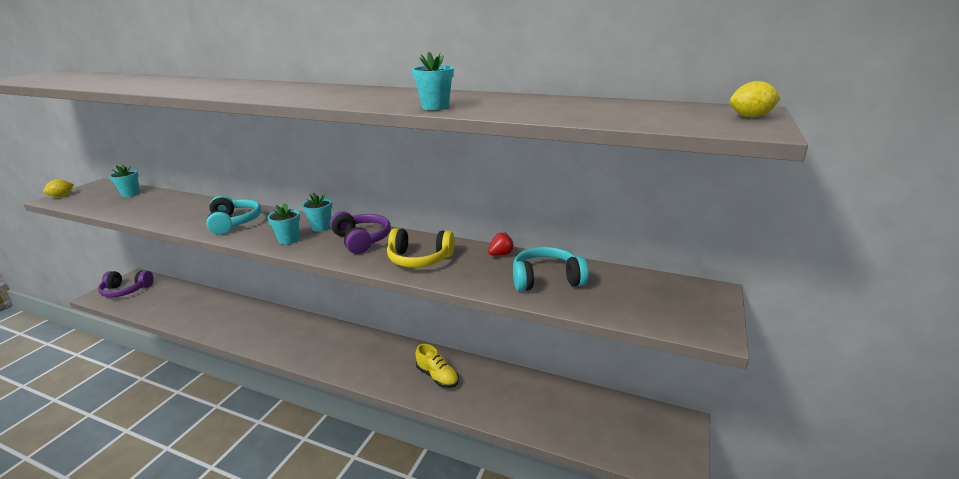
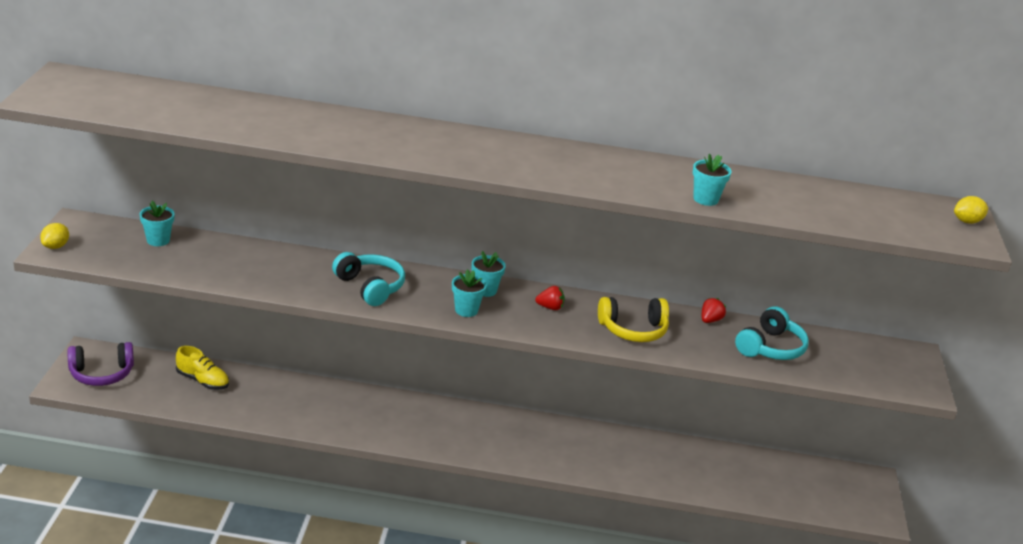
camera: 20 degrees left, 5 degrees up
purple headphones [330,211,391,254] -> red strawberry [535,286,565,310]
yellow shoe [416,344,459,388] -> yellow shoe moved to [176,346,229,390]
turquoise headphones [513,247,589,291] -> turquoise headphones turned 150 degrees clockwise [735,306,809,360]

